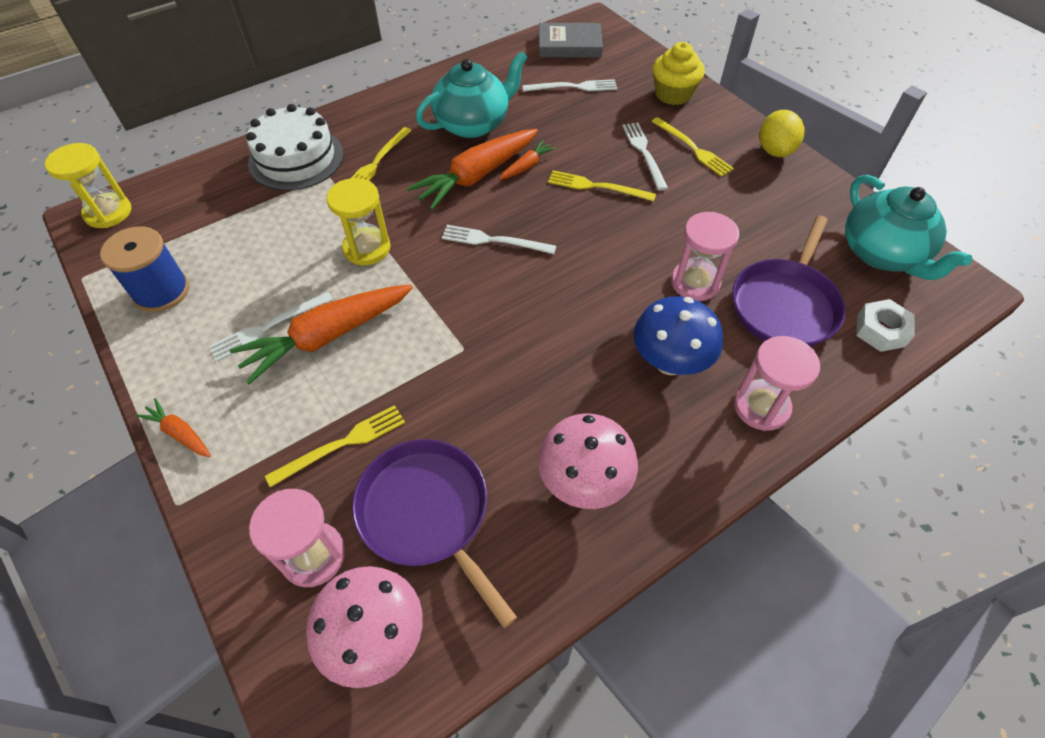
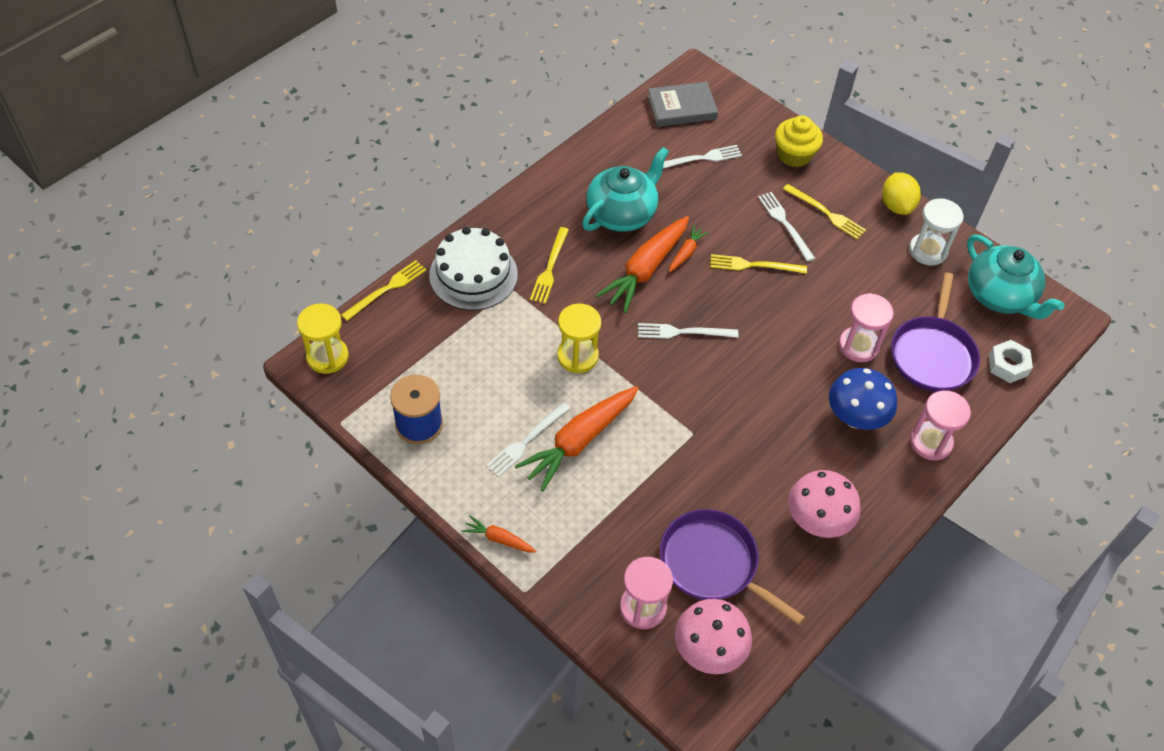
camera: 15 degrees left, 0 degrees up
yellow fork [265,405,405,487] -> yellow fork moved to [341,260,426,321]
none -> white hourglass [909,198,964,266]

